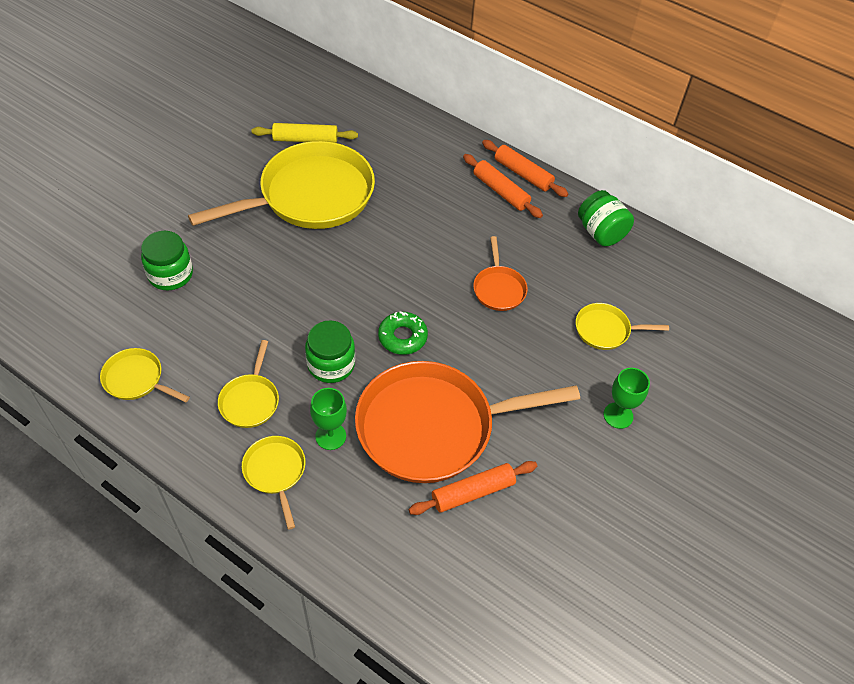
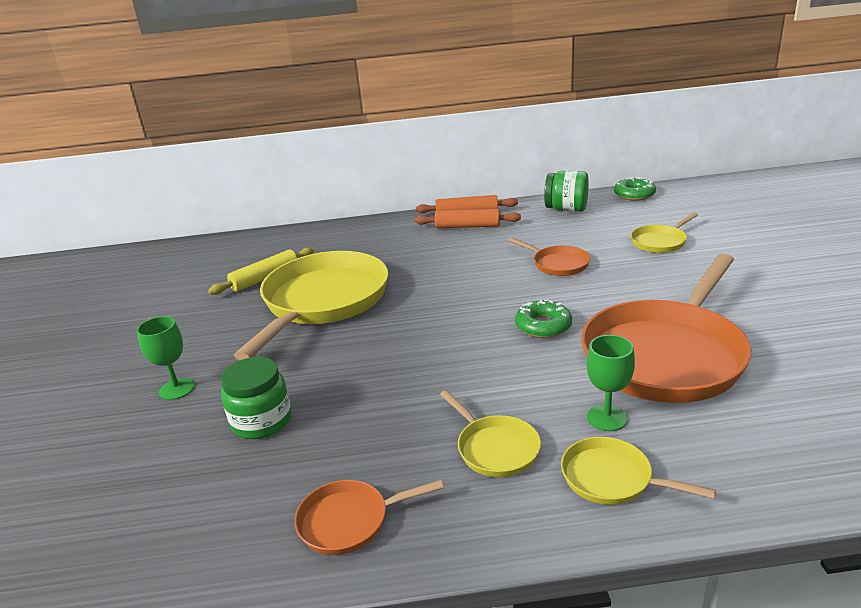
camera: 35 degrees left, 25 degrees down
yellow pan [100,348,190,402] -> orange pan [294,480,444,555]
green jar [305,320,355,383] -> none
orange rolling pin [409,461,537,515] -> none
green goblet [603,368,650,429] -> green goblet moved to [137,316,195,400]
none -> green donut [614,177,656,201]

